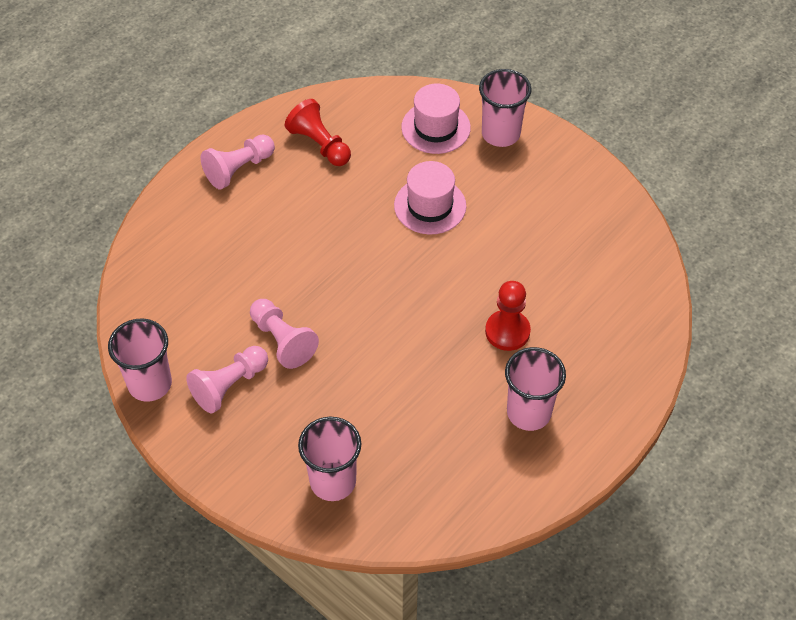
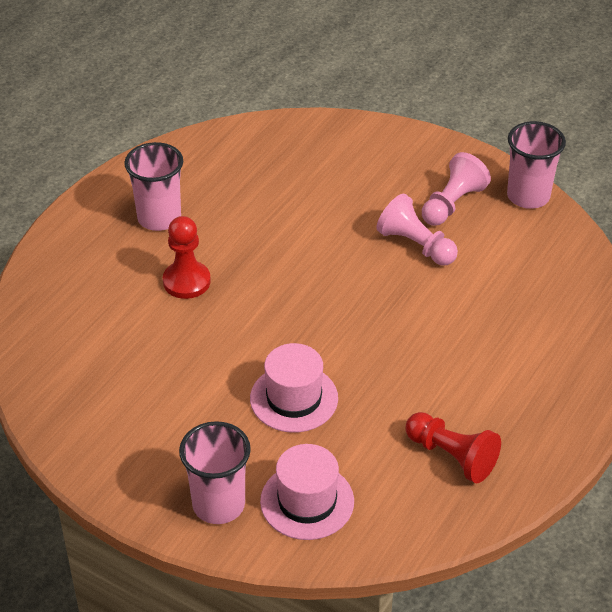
camera: 170 degrees right, 10 degrees down
pink pawn [201,135,275,189] -> none
pink cup [298,417,361,501] -> none

